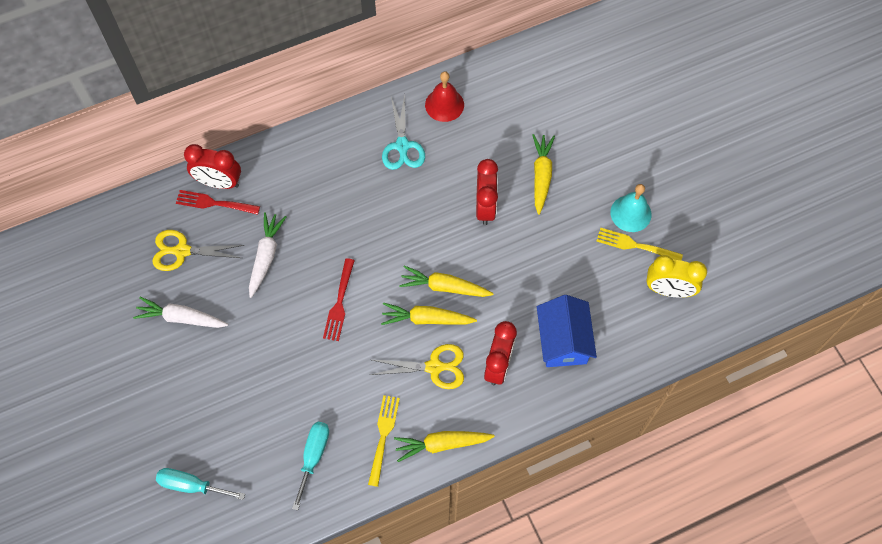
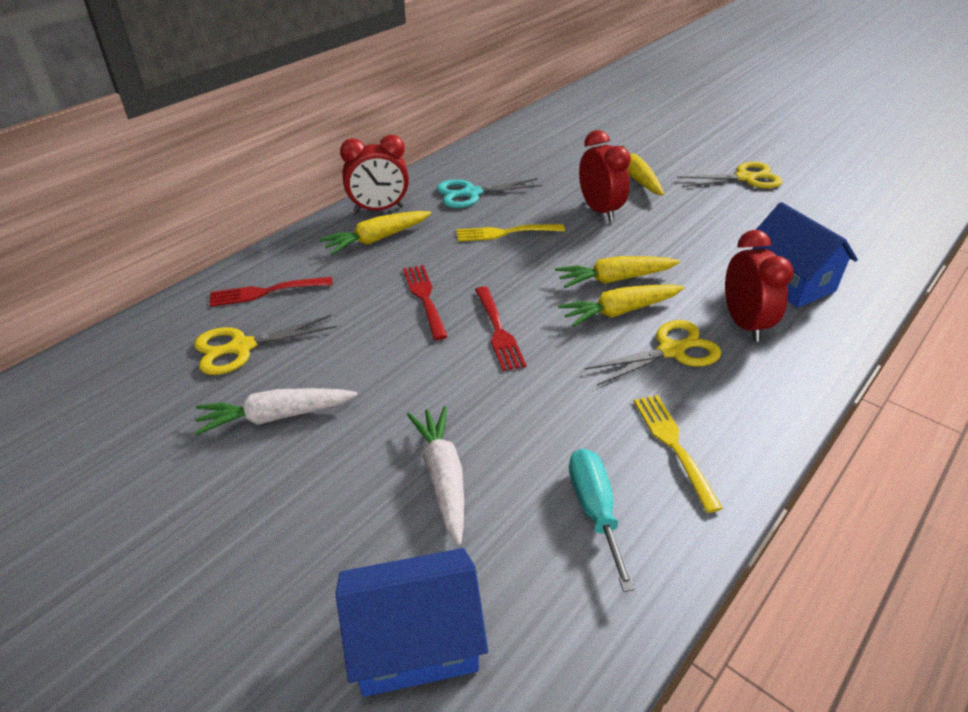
camera: 25 degrees left, 25 degrees down
turquoise screwdriver [156,468,245,500] -> blue house [336,548,488,697]
red clock [184,144,241,189] -> red clock moved to [340,135,409,213]
white carrot [249,212,286,298] -> white carrot moved to [407,406,464,545]
turquoise scissors [382,94,425,170] -> turquoise scissors turned 105 degrees clockwise [437,178,543,208]
yellow carrot [394,431,495,462] -> yellow carrot moved to [319,211,431,255]
red bell [425,71,464,122] -> none
yellow fork [597,228,683,260] -> yellow fork moved to [457,224,565,242]
turquoise bell [610,184,652,232] -> yellow scissors [677,162,783,188]
yellow clock [646,255,707,298] -> none
none -> red fork [403,265,448,340]

